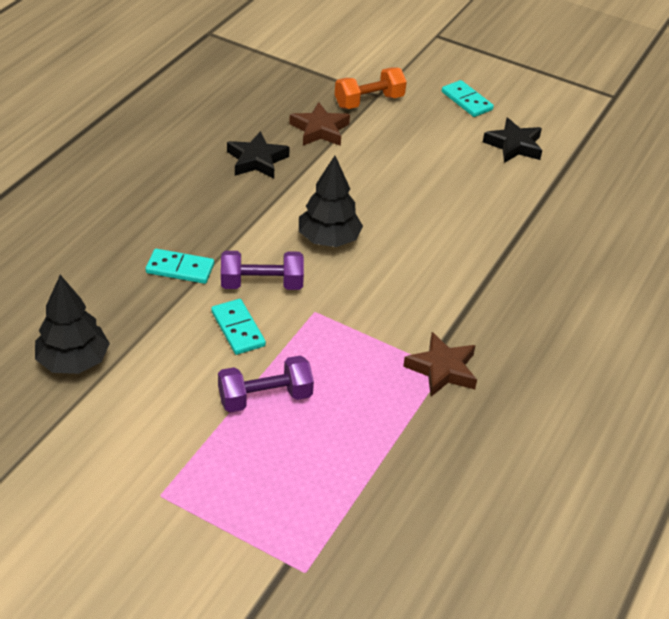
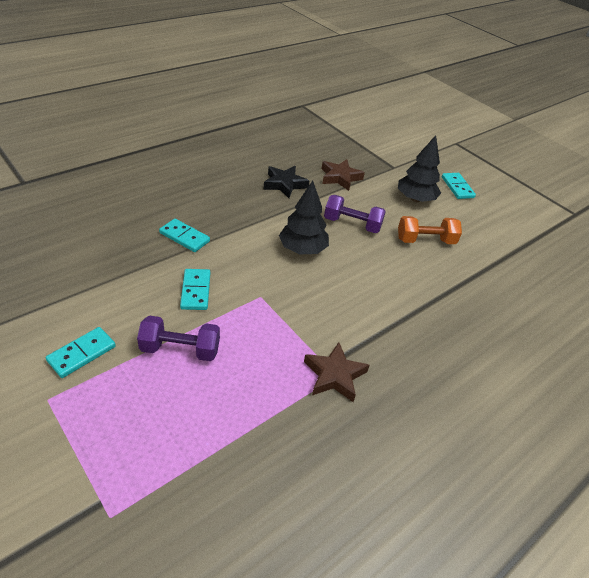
camera: 20 degrees right, 0 degrees up
black tree [35,275,110,374] -> black tree moved to [398,135,441,202]
purple dumbbell [221,251,304,290] -> purple dumbbell moved to [324,195,386,233]
orange dumbbell [335,67,407,109] -> orange dumbbell moved to [398,216,462,244]
black star [483,118,542,163] -> none
none -> turquoise domino [46,327,116,378]

